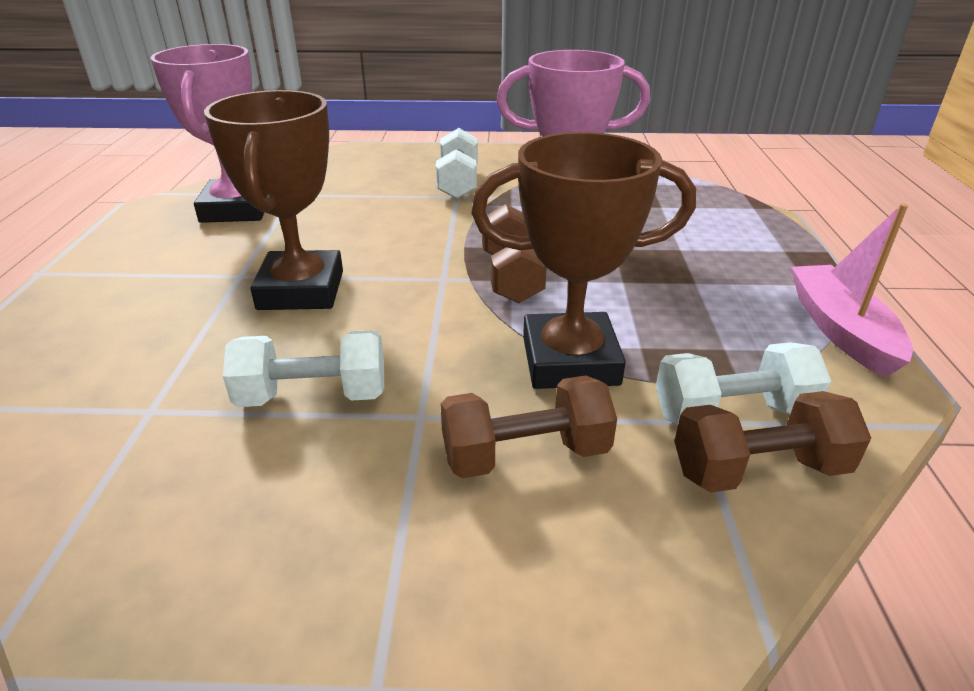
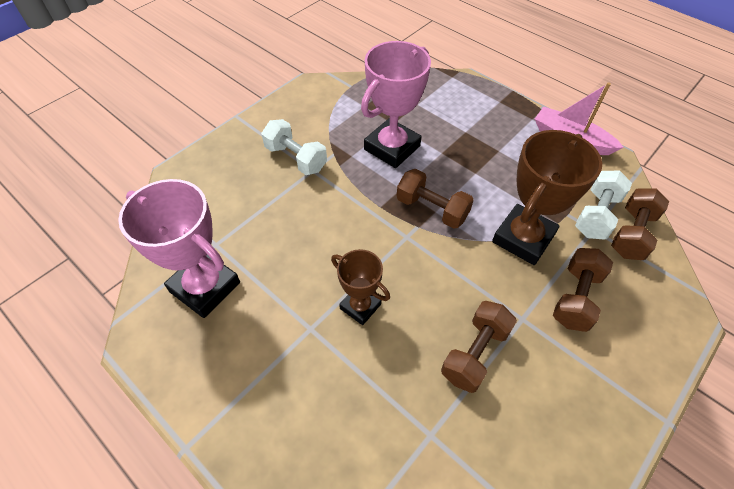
camera: 50 degrees left, 20 degrees up
brown trophy [204,90,343,310] -> brown trophy [331,249,390,325], size x0.58
white dumbbell [223,330,384,407] -> brown dumbbell [441,301,517,393]

